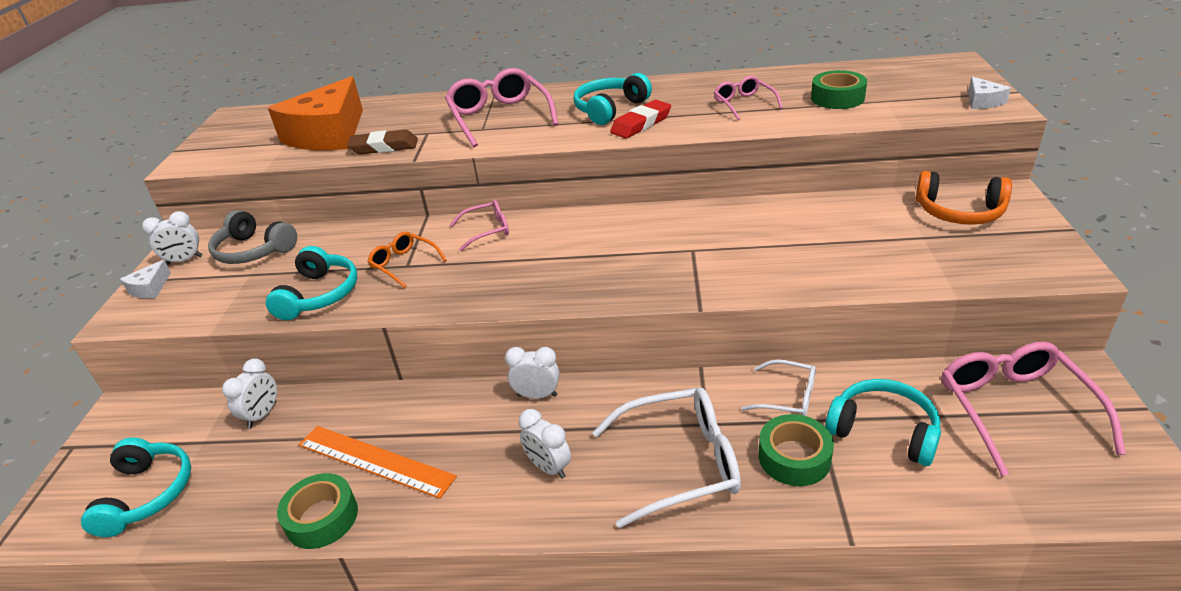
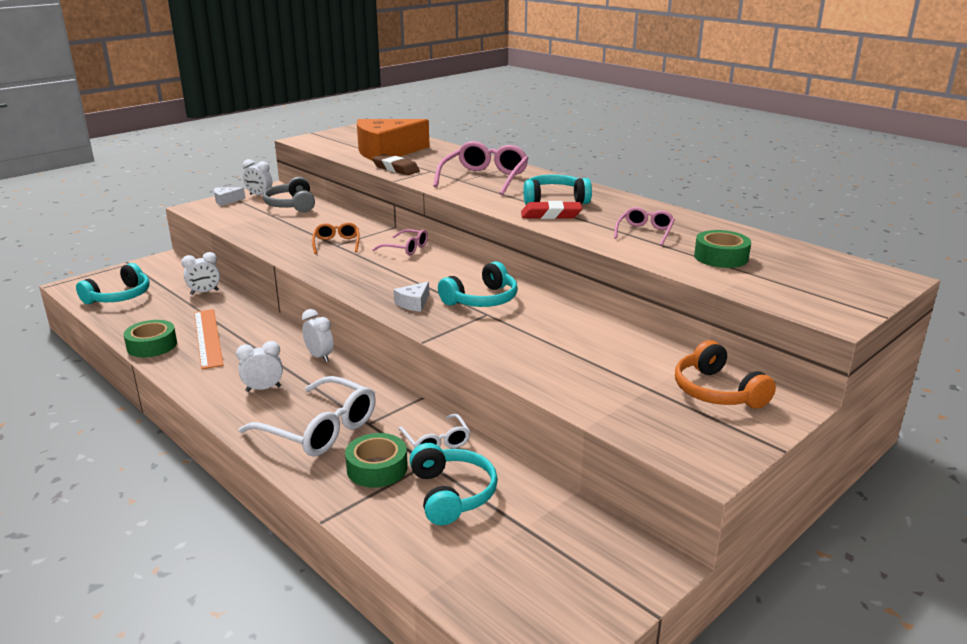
camera: 40 degrees right, 10 degrees down
turquoise headphones [266,246,357,320] -> turquoise headphones moved to [438,261,518,307]
white clock [519,409,571,479] -> white clock turned 75 degrees clockwise [236,341,283,392]
pink glasses [942,342,1126,476] -> none
white cheese [968,76,1011,109] -> white cheese moved to [394,282,429,312]

